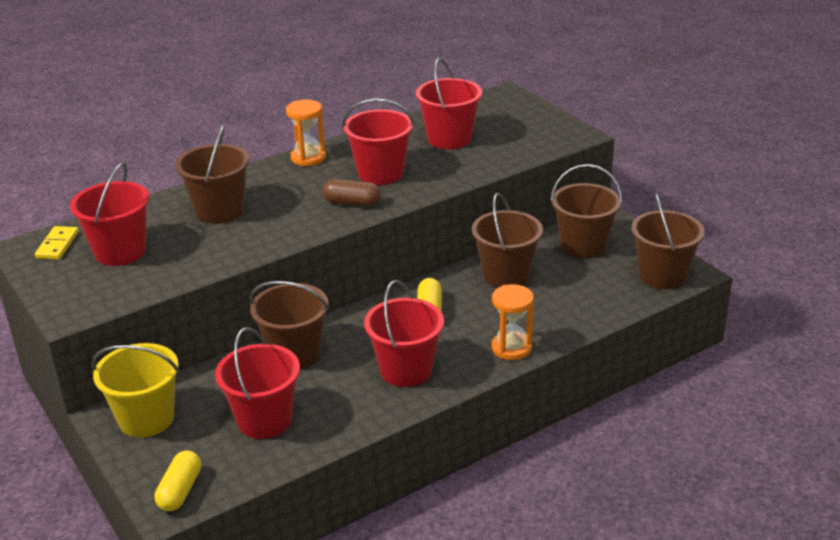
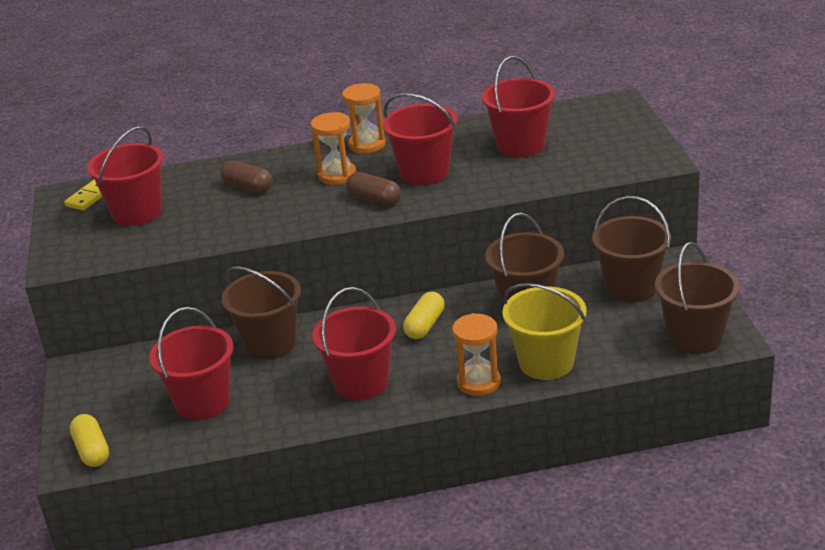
camera: 25 degrees right, 0 degrees up
yellow bucket [92,343,179,438] -> yellow bucket moved to [502,283,587,380]
yellow capsule [155,451,201,511] -> yellow capsule turned 60 degrees counterclockwise [70,414,109,467]
brown bucket [175,124,250,224] -> brown capsule [221,161,273,193]
none -> orange hourglass [311,112,357,185]

